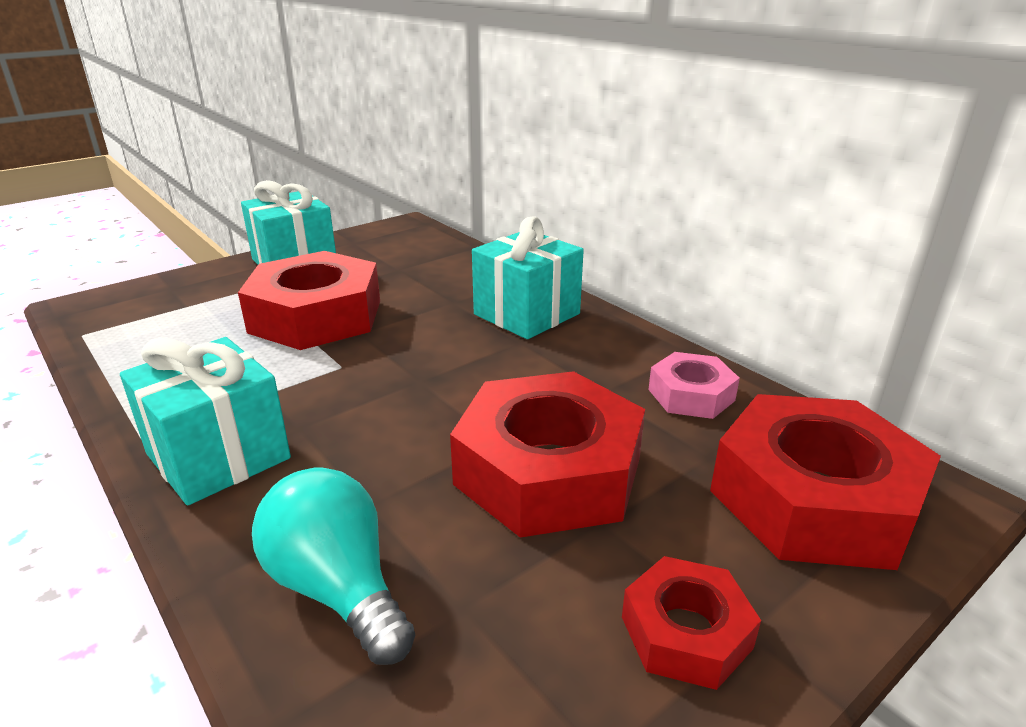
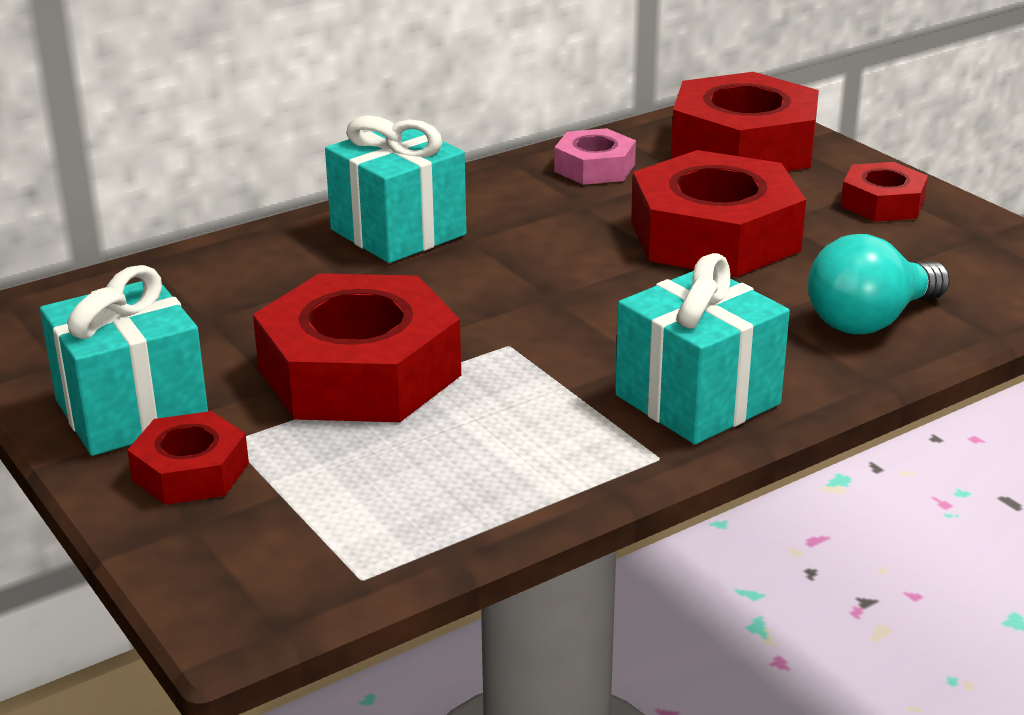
camera: 85 degrees left, 0 degrees up
none -> red nut [127,411,249,505]

